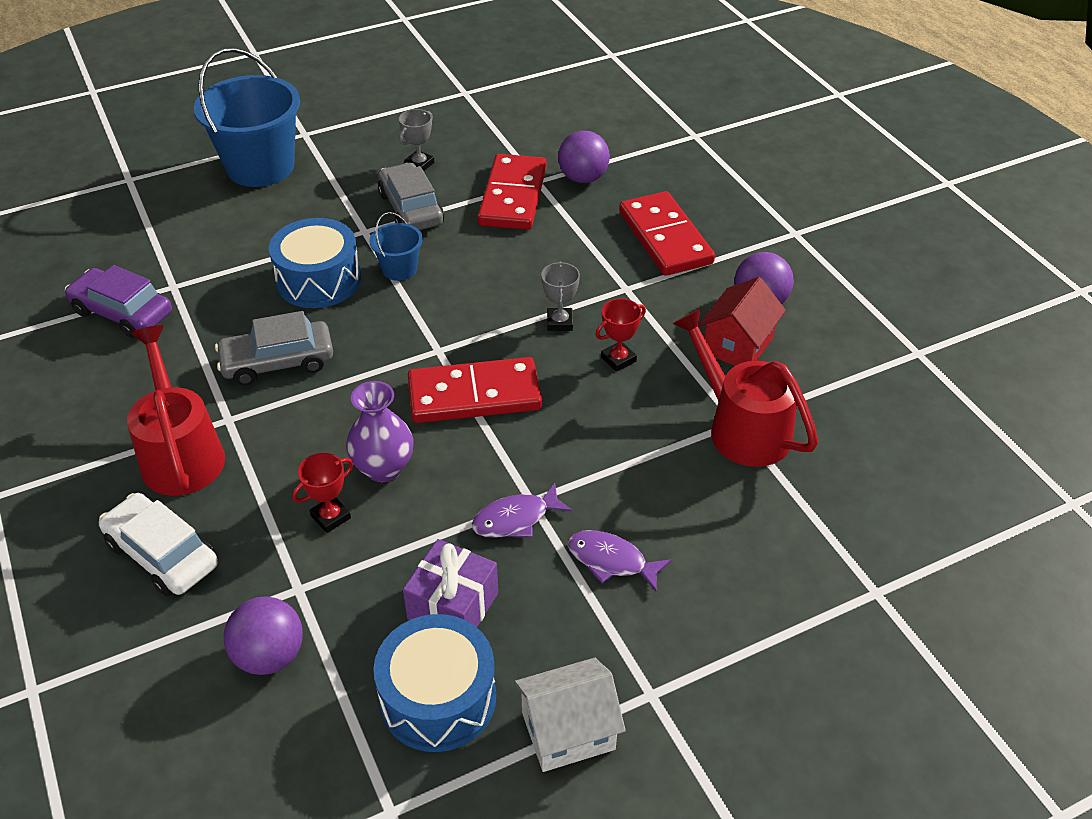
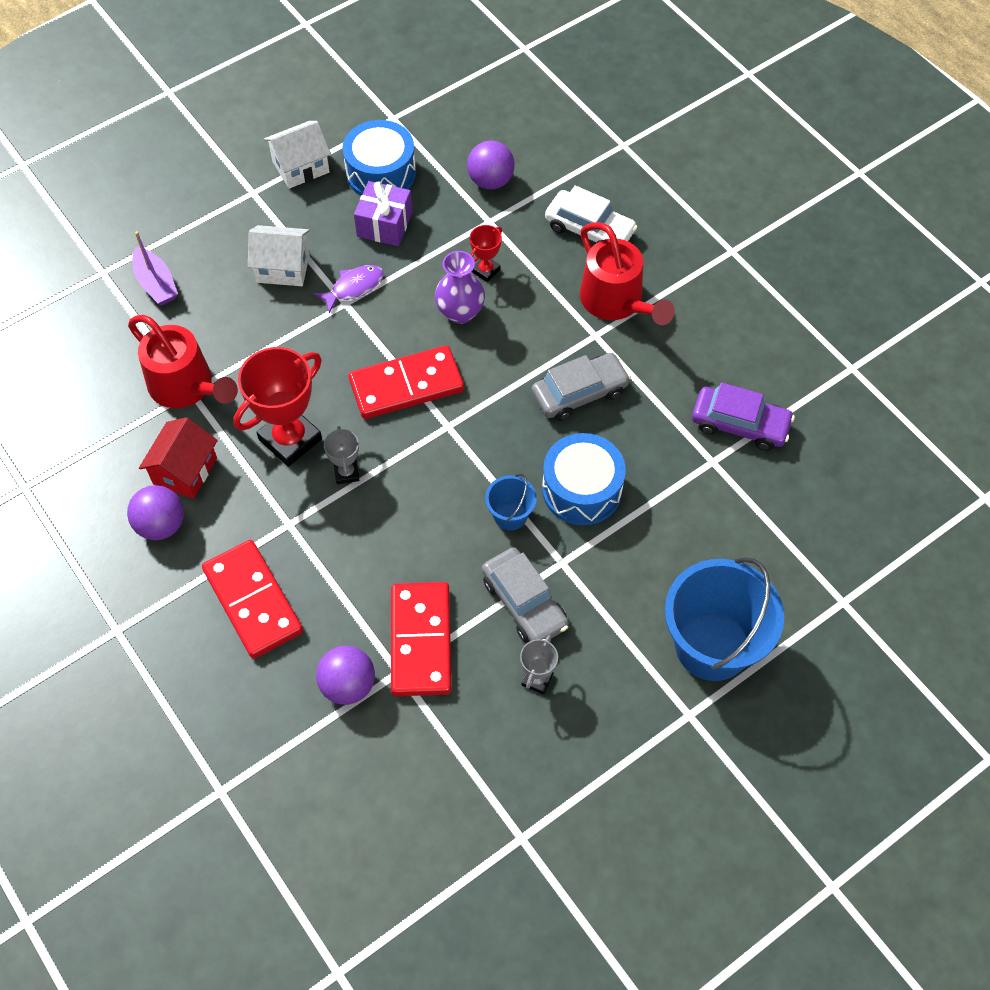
camera: 170 degrees right, 15 degrees up
purple fish [568,530,672,592] -> white house [248,225,310,286]
red trophy [596,298,646,372] -> red trophy [233,347,322,467], size x2.03
none -> purple boat [132,231,178,305]

